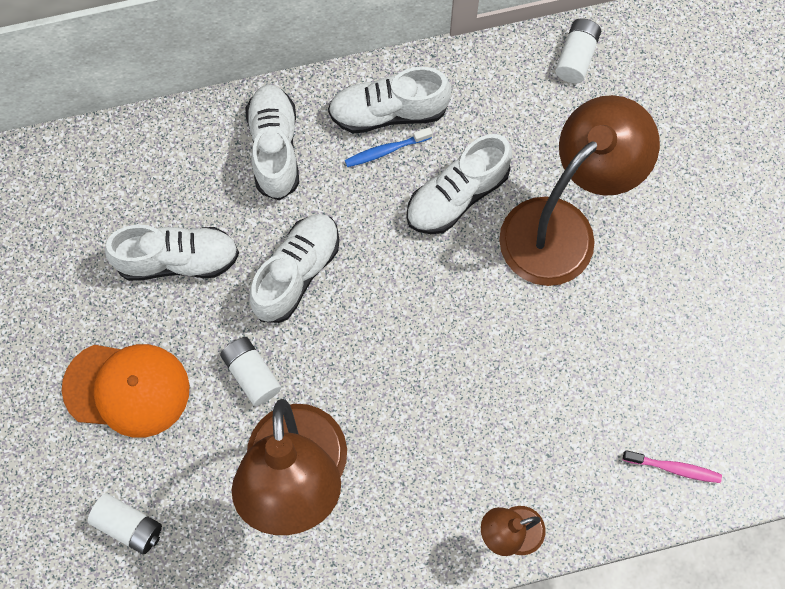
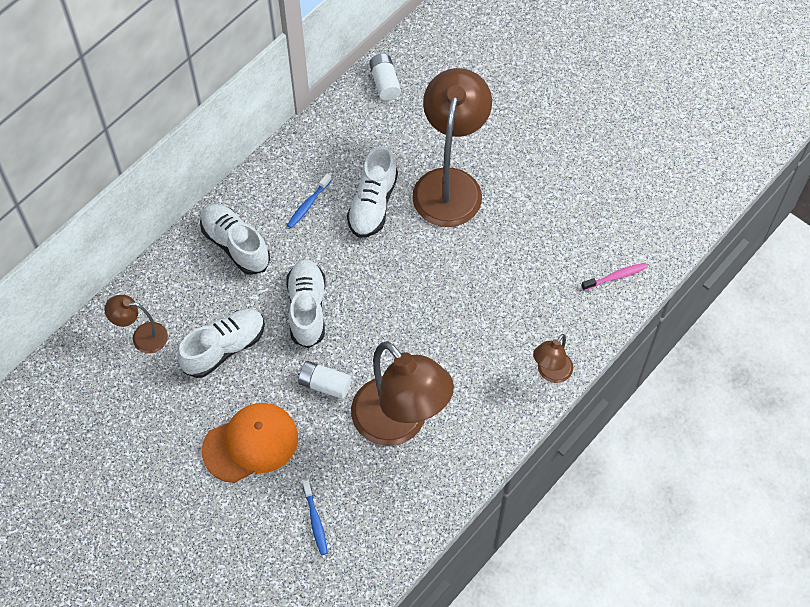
camera: 35 degrees left, 10 degrees down
white battery [87,493,162,555] -> blue toothbrush [302,480,328,555]
white shoe [328,67,451,133] -> none
none -> brown lamp [104,295,168,353]

